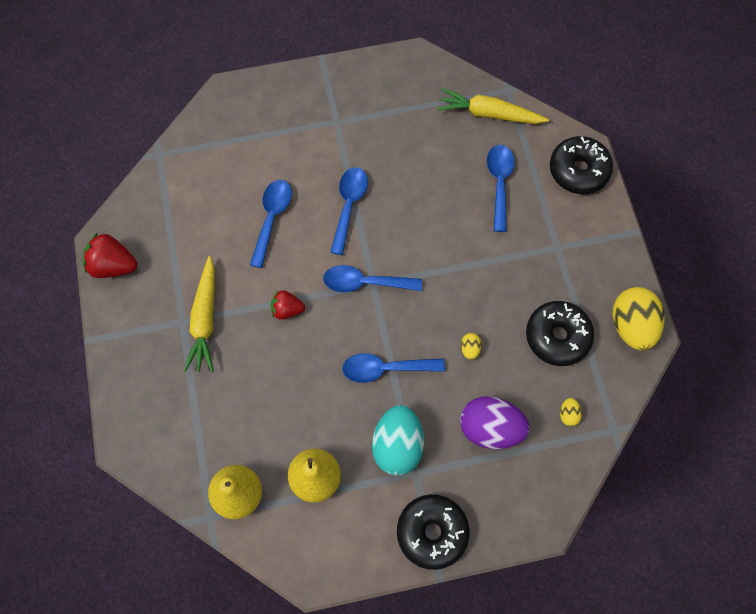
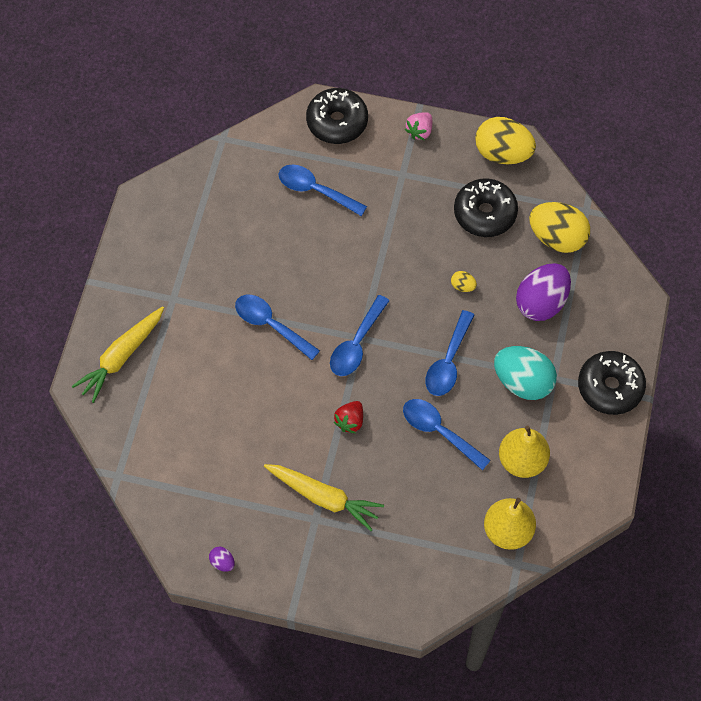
camera: 65 degrees left, 5 degrees down
red strawberry [83,232,137,278] -> purple egg [209,547,235,572]
blue spoon [250,180,292,268] -> blue spoon moved to [403,399,491,470]
yellow carrot [437,88,549,124] -> yellow carrot moved to [72,306,164,403]
yellow egg [560,398,582,427] -> yellow egg [529,202,590,253], size x2.36
none -> pink strawberry [405,112,432,140]

